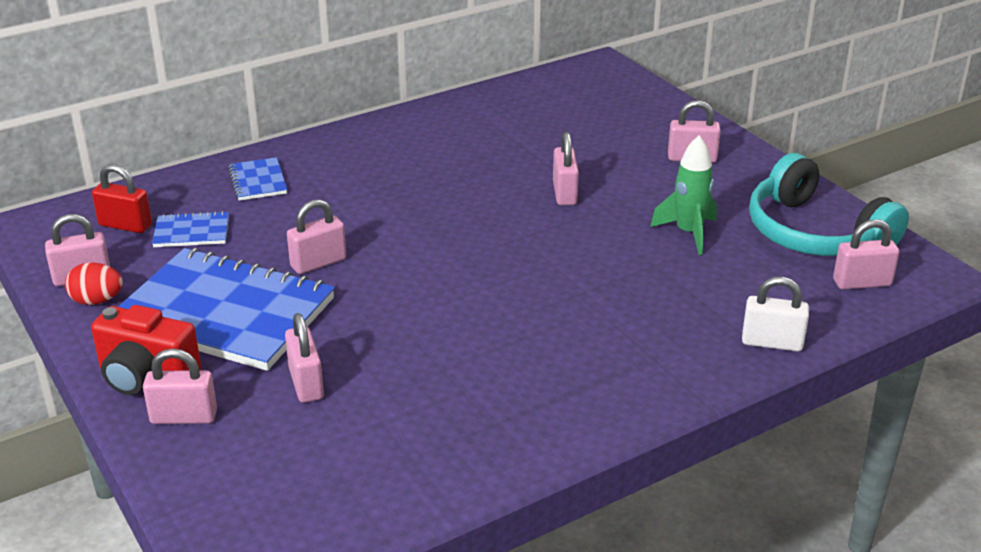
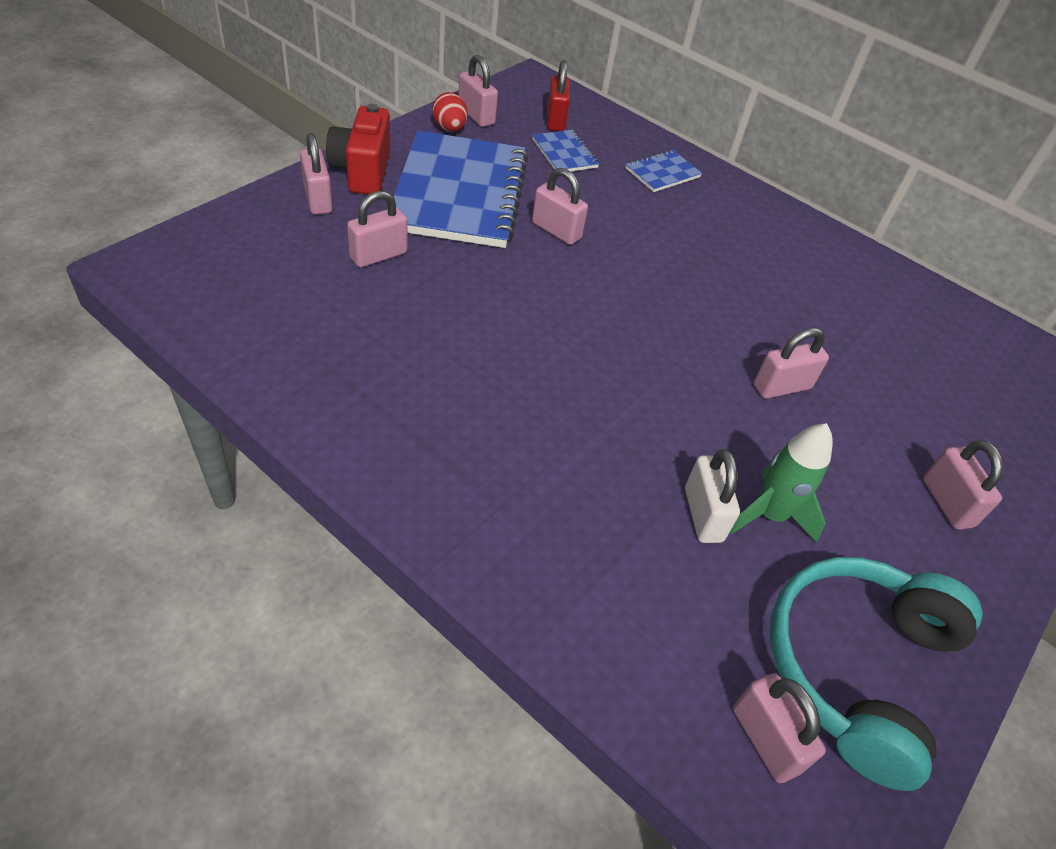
camera: 65 degrees right, 15 degrees up
white padlock [742,277,809,351] -> white padlock moved to [685,449,740,543]

